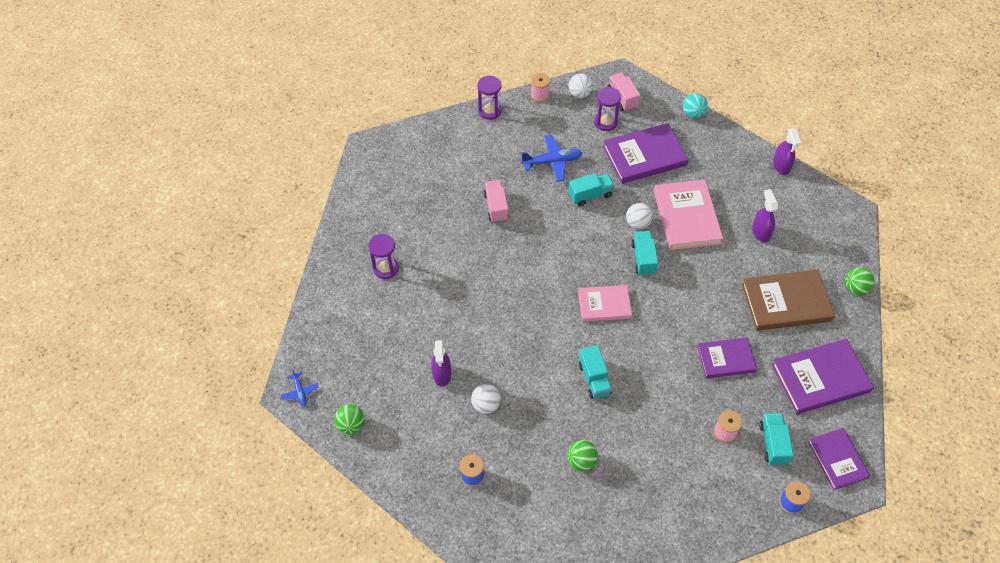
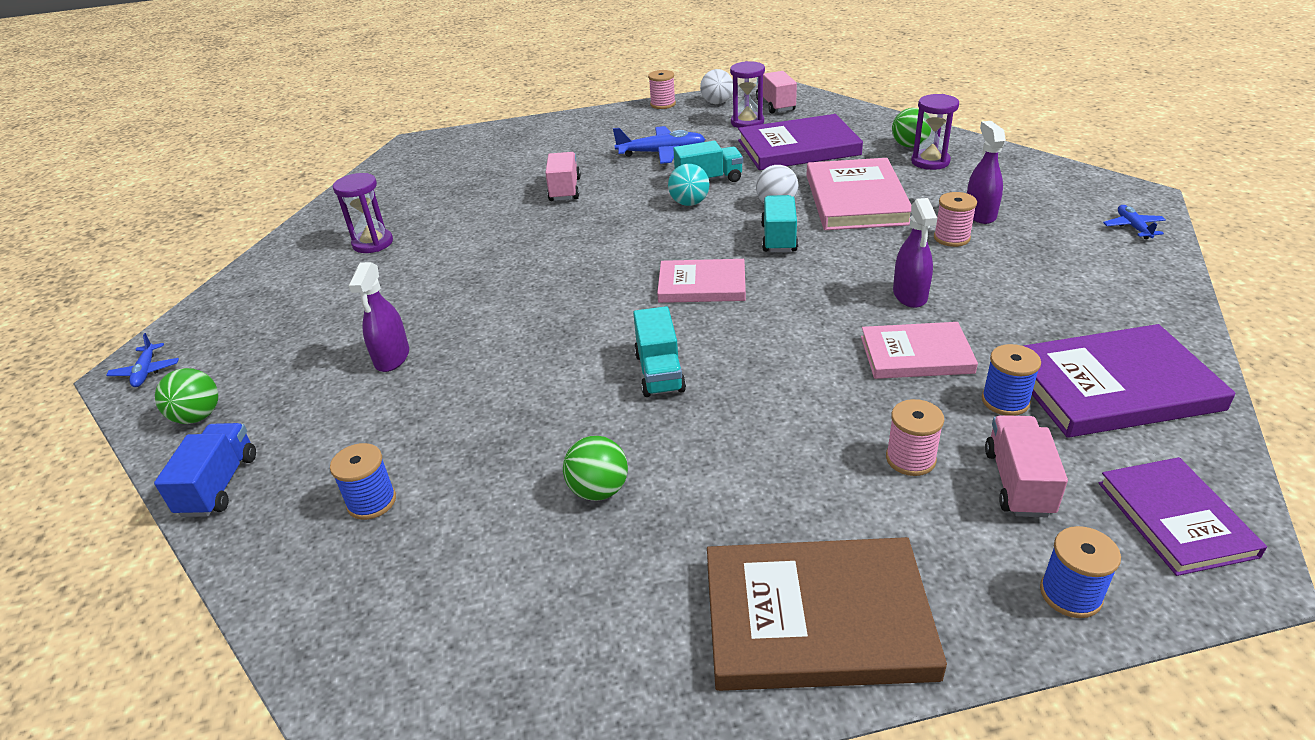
camera: 10 degrees right, 20 degrees down
white ball [471,384,501,414] -> none
purple hourglass [478,76,502,120] -> purple hourglass moved to [911,94,959,170]
turquoise ball [683,93,708,118] -> turquoise ball moved to [668,164,709,206]
purple book [697,337,757,378] -> pink book [861,322,978,379]
brown book [742,270,835,331] -> brown book moved to [707,537,947,691]
turquoise truck [759,413,794,465] -> pink truck [985,415,1068,517]
purple spray bottle [773,128,801,175] -> purple spray bottle moved to [893,198,937,308]
green ball [845,267,875,295] -> green ball moved to [892,108,931,147]
none -> blue truck [154,423,256,517]
none -> pink spool [934,192,977,247]
none -> blue spool [981,344,1041,416]
none -> blue plane [1103,205,1166,239]

